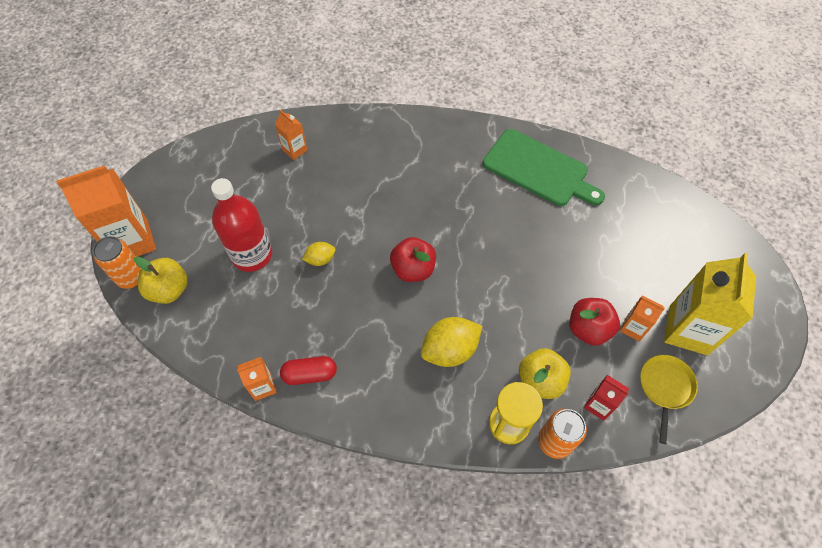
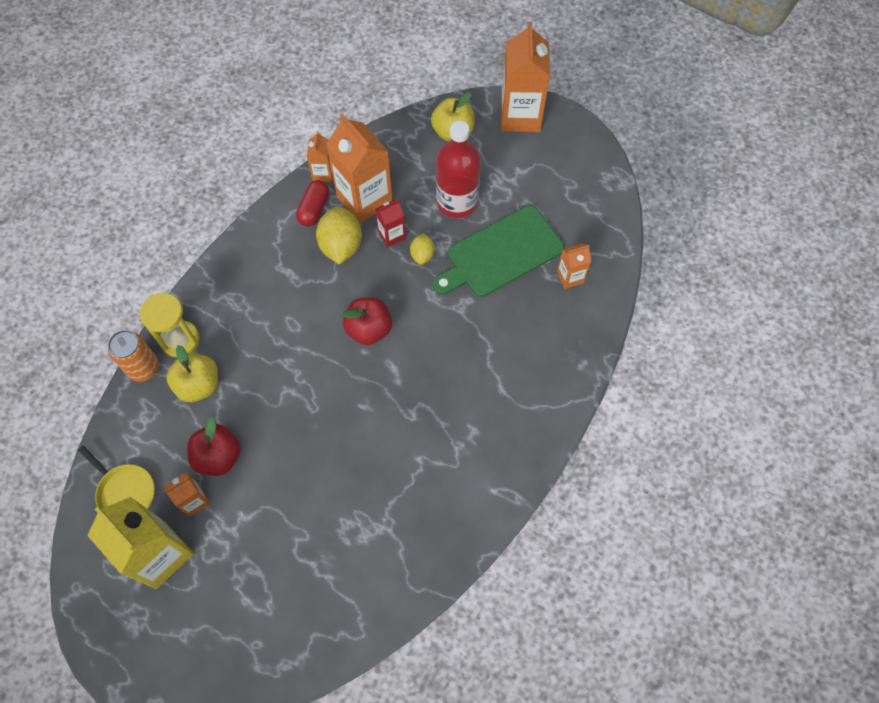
camera: 115 degrees right, 5 degrees up
orange can [93,236,141,289] -> none
yellow lemon [421,317,482,367] -> yellow lemon moved to [316,206,362,264]
green cutting board [483,129,605,206] -> green cutting board moved to [433,205,564,297]
red carton [584,375,629,421] -> red carton moved to [375,200,406,247]
none -> orange carton [326,114,393,223]

